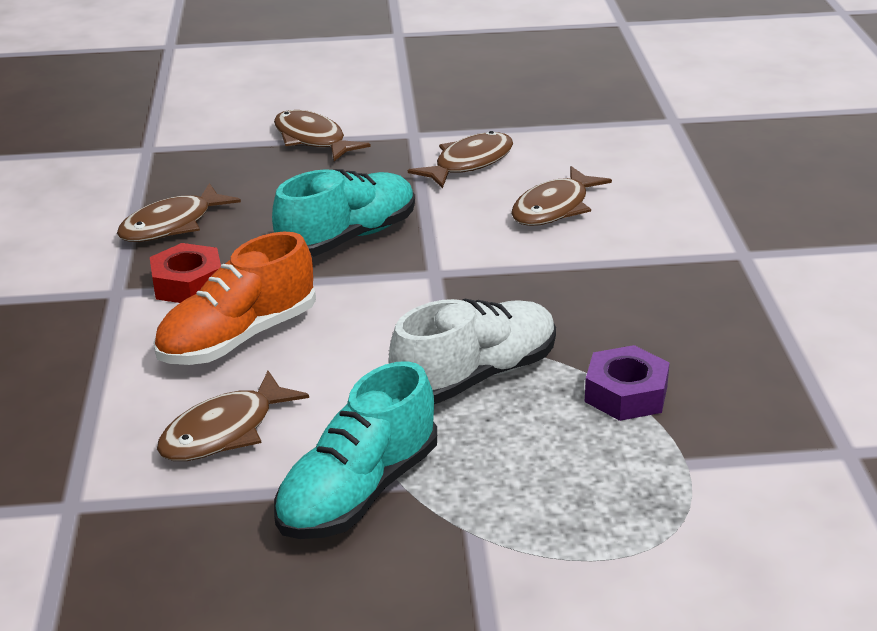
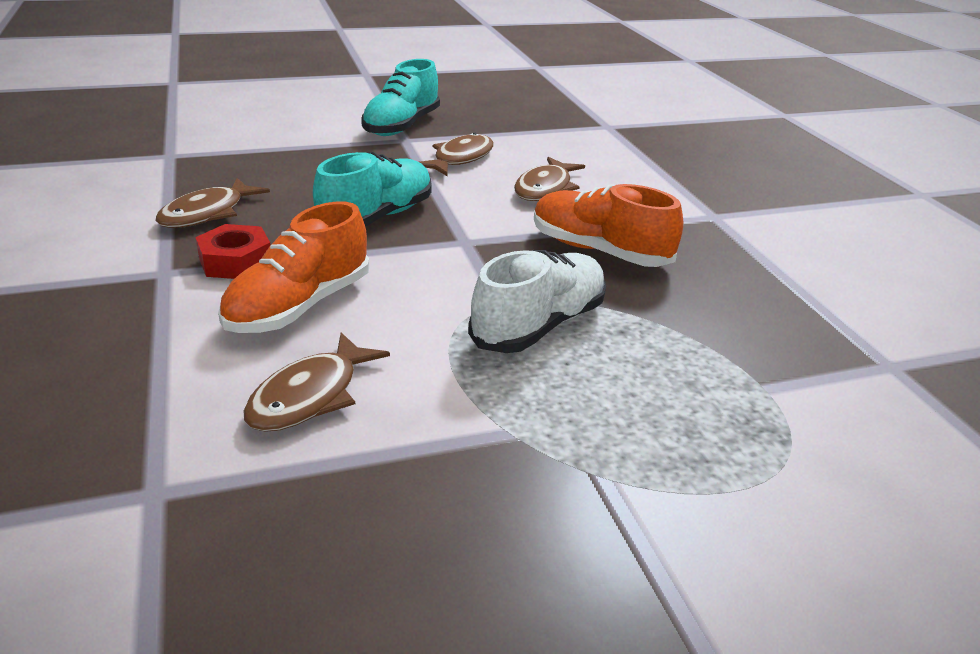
camera: 15 degrees left, 0 degrees up
brown fish [274,110,371,161] -> none
turquoise shoe [274,361,437,539] -> turquoise shoe moved to [361,59,440,136]
purple nut [585,345,670,421] -> none
none -> orange shoe [534,184,683,267]

